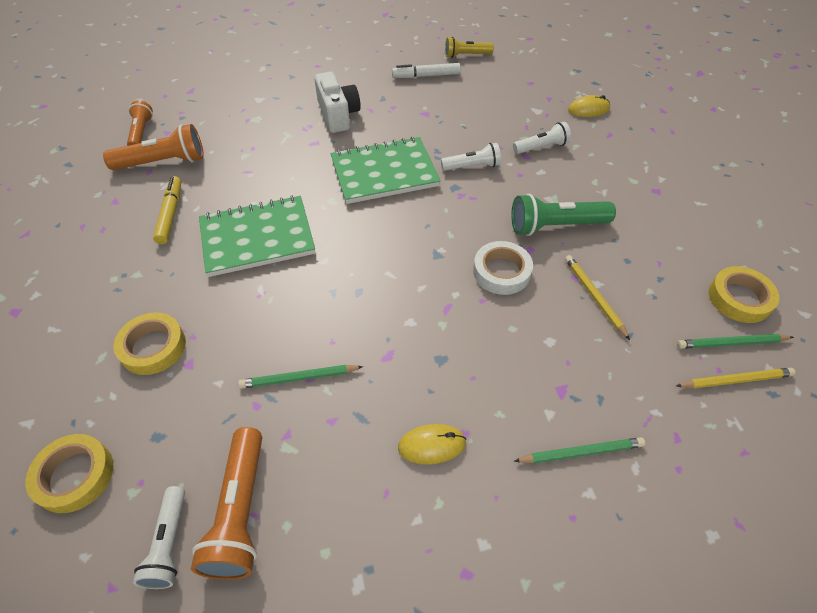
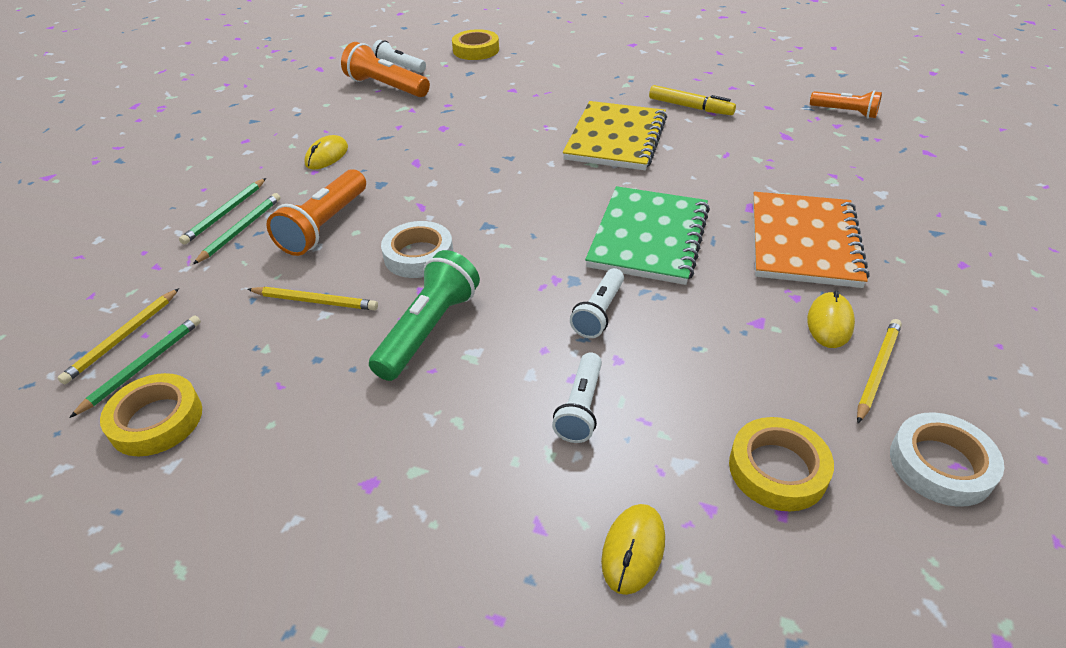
camera: 125 degrees right, 10 degrees down
orange flashlight [103,124,204,170] -> orange flashlight moved to [267,169,366,256]
yellow tape [114,312,186,375] -> yellow tape moved to [729,417,834,511]
green notebook [199,195,315,277] -> yellow notebook [563,101,667,170]
green pencil [238,365,363,389] -> green pencil moved to [193,193,280,264]
white camera [314,72,361,133] -> orange notebook [753,192,870,288]
white marker [392,63,461,78] -> yellow pencil [857,319,902,423]
yellow flashlight [445,37,494,58] -> white tape [890,412,1004,507]
none -> yellow mouse [807,290,855,348]

